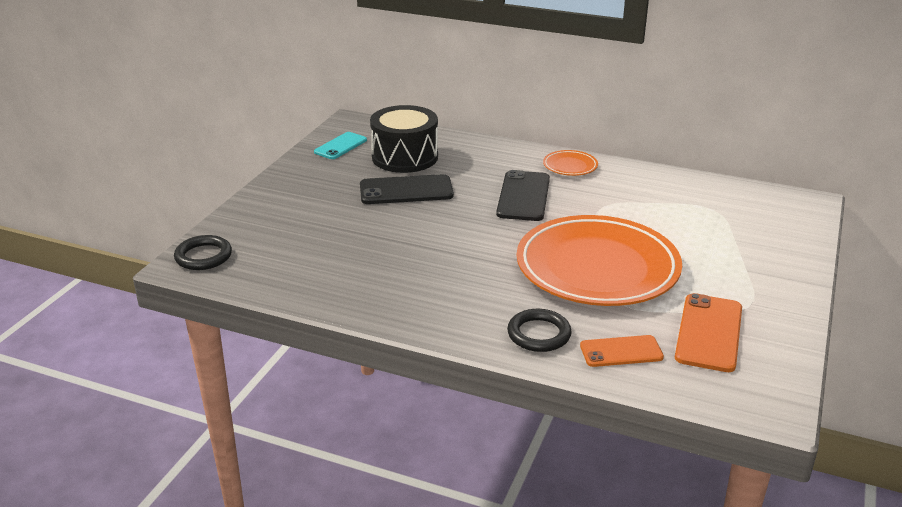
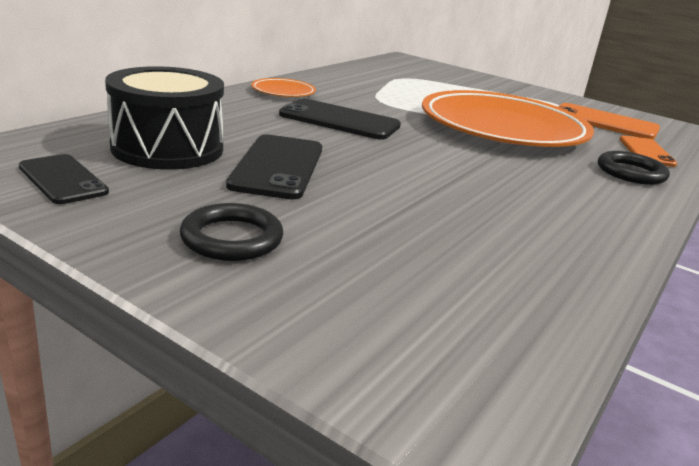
camera: 80 degrees left, 5 degrees down
black ring [174,235,232,270] -> black ring moved to [180,203,283,261]
turquoise phone [314,132,367,159] -> black phone [19,154,109,204]

